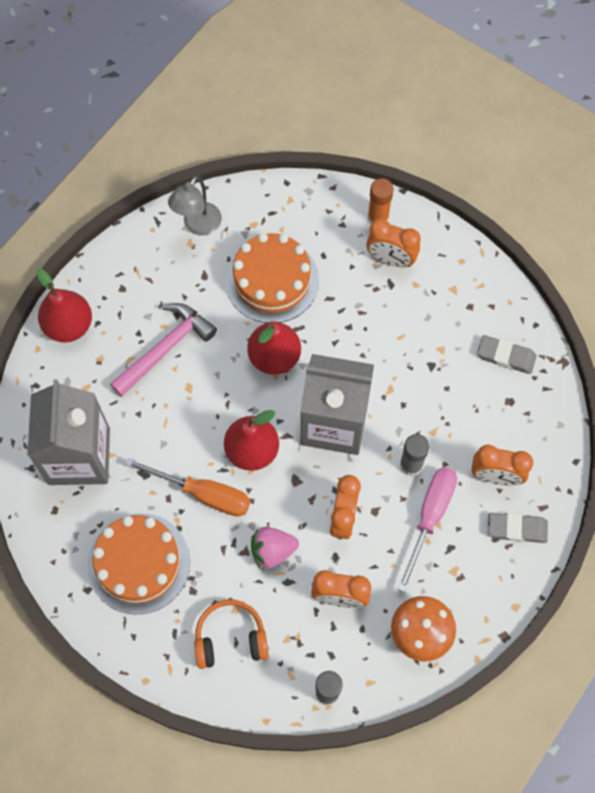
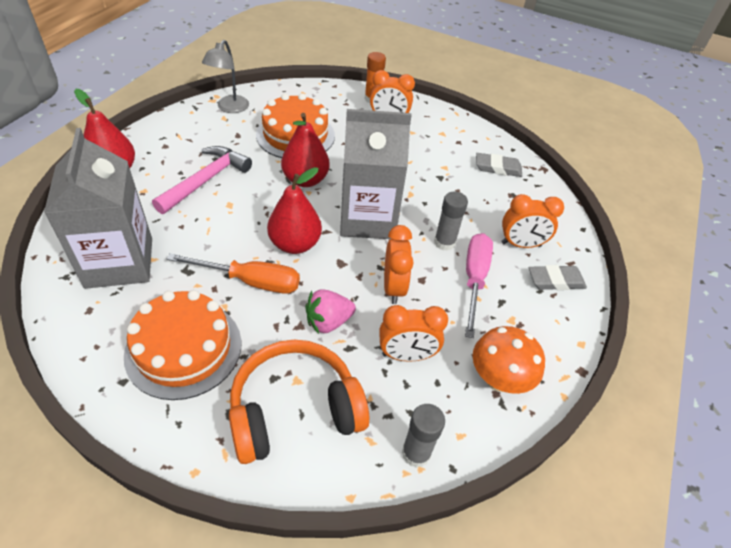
camera: 15 degrees left, 20 degrees down
orange headphones [194,600,269,669] -> orange headphones [229,340,369,464], size x1.53

